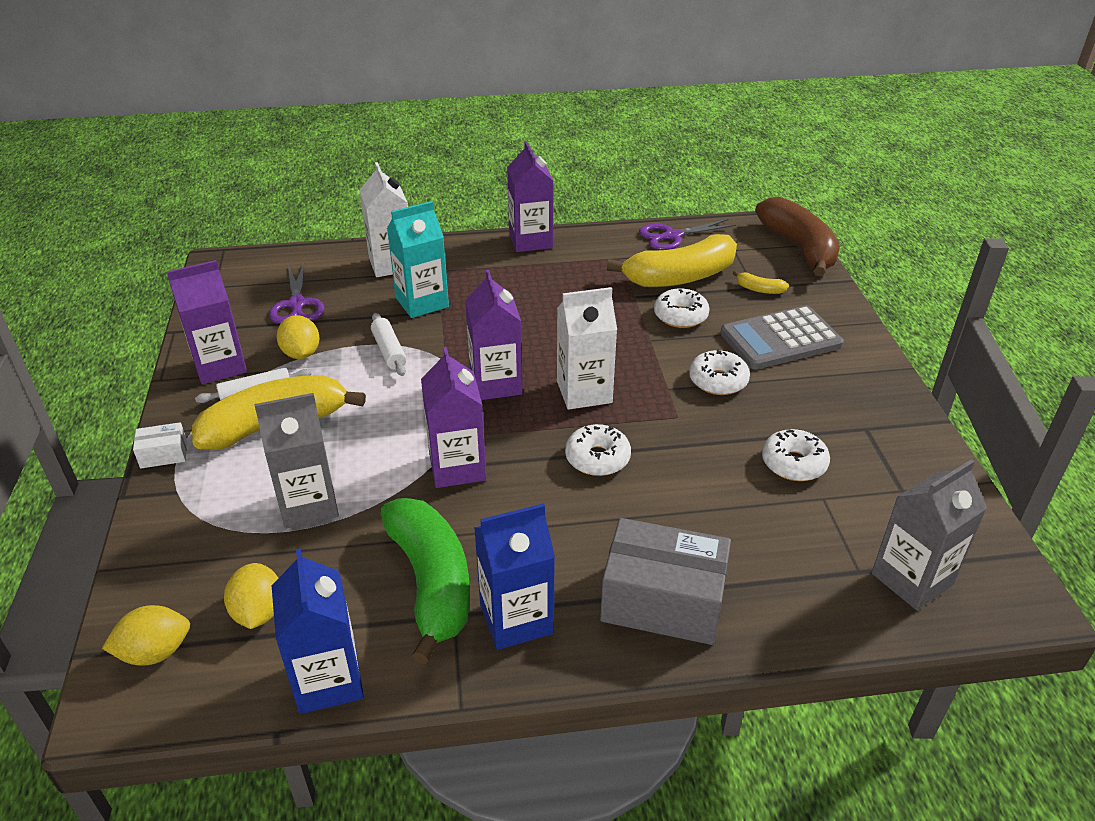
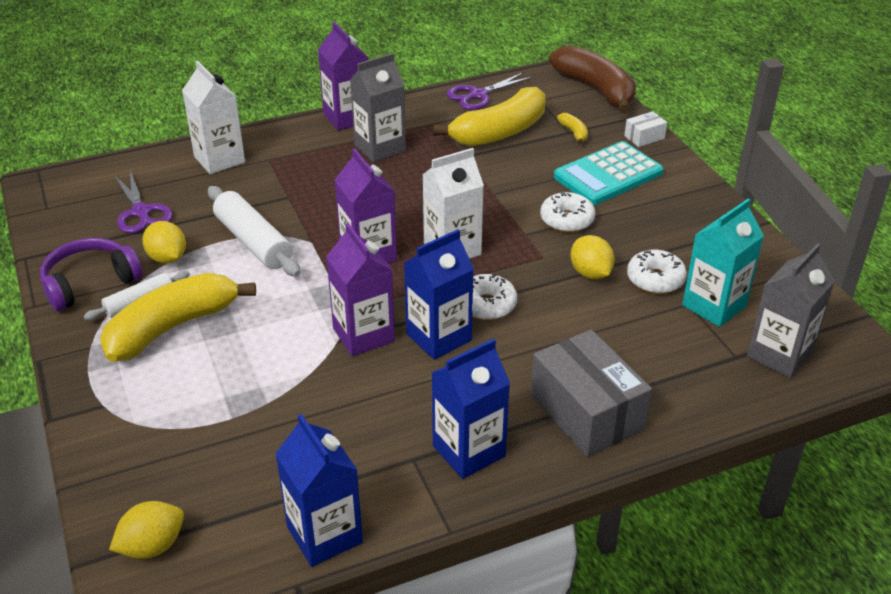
camera: 15 degrees left, 0 degrees up
white box [133,422,187,468] -> white box moved to [624,111,667,147]
purple carton [167,260,247,384] -> purple headphones [40,238,143,311]
yellow lemon [224,563,278,629] -> yellow lemon moved to [570,235,615,279]
grey carton [254,393,339,528] -> grey carton moved to [350,53,406,163]
white rolling pin [371,313,407,376] -> white rolling pin [208,186,300,277], size x1.66
green banana [381,498,470,664] -> none
turquoise carton [387,201,449,318] -> turquoise carton moved to [682,198,764,327]
grey box [600,518,731,645] -> grey box turned 60 degrees clockwise [531,330,652,457]
white donut [654,288,709,328] -> none
grey calculator [720,306,844,370] -> turquoise calculator [554,141,663,205]
yellow banana [733,271,789,294] -> yellow banana turned 120 degrees counterclockwise [557,113,588,145]
none -> blue carton [404,229,474,360]

